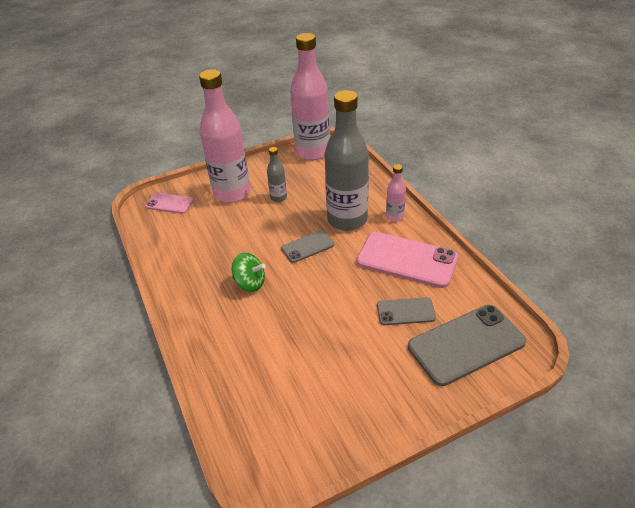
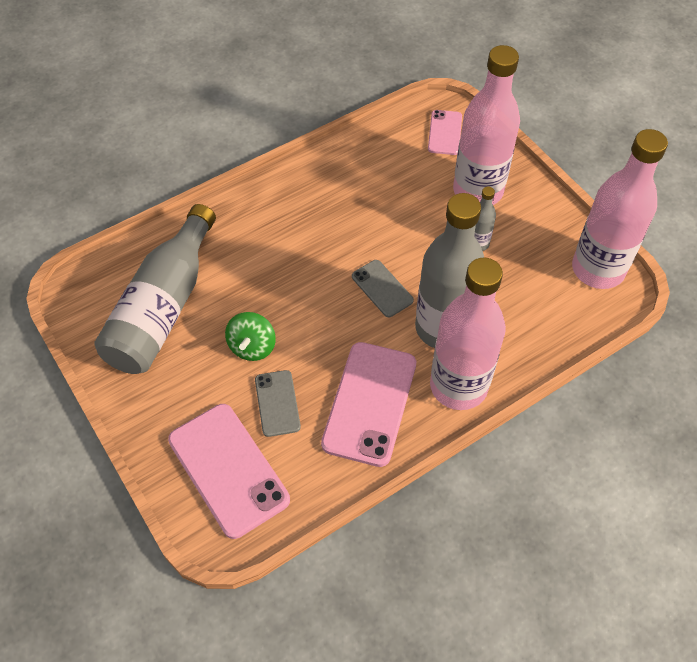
camera: 80 degrees right, 15 degrees up
green spinning top [232,253,266,292] -> green spinning top moved to [225,312,276,361]
pink bottle [386,164,406,222] -> pink bottle [430,257,506,410], size x2.25
grey phone [408,305,527,386] -> pink phone [168,404,290,539]
none -> grey bottle [94,204,216,374]

